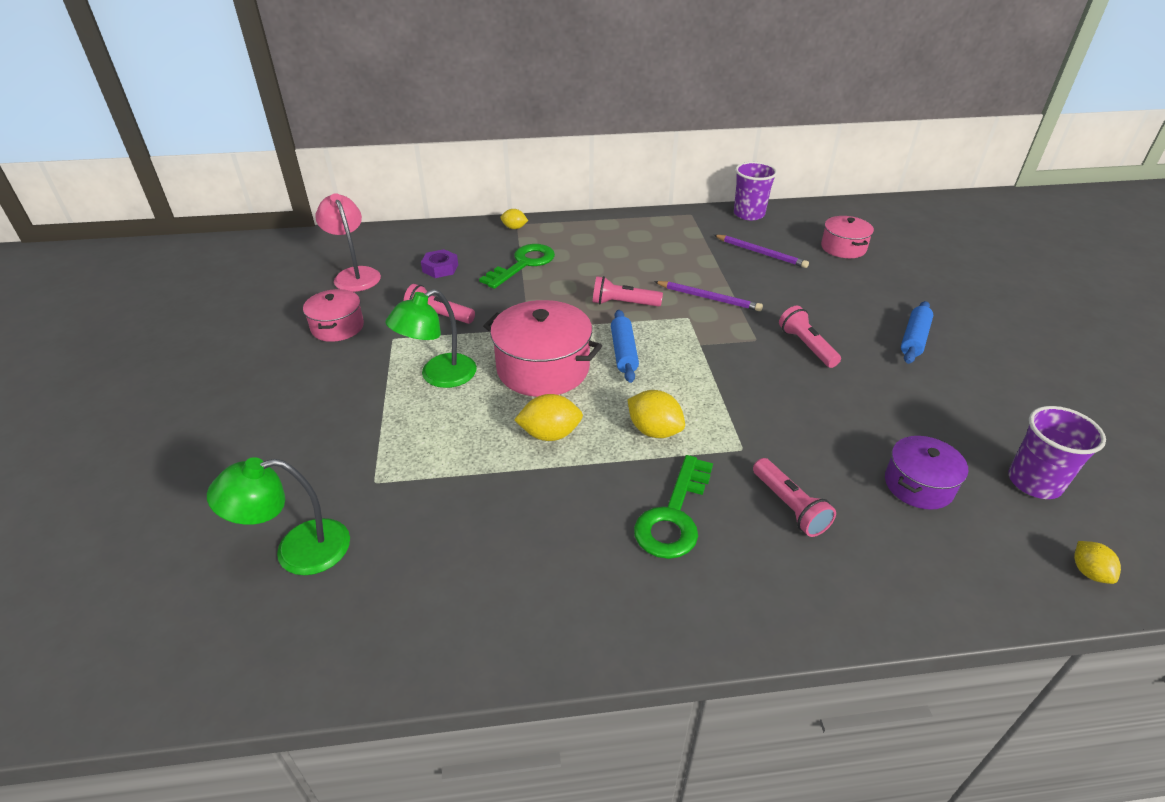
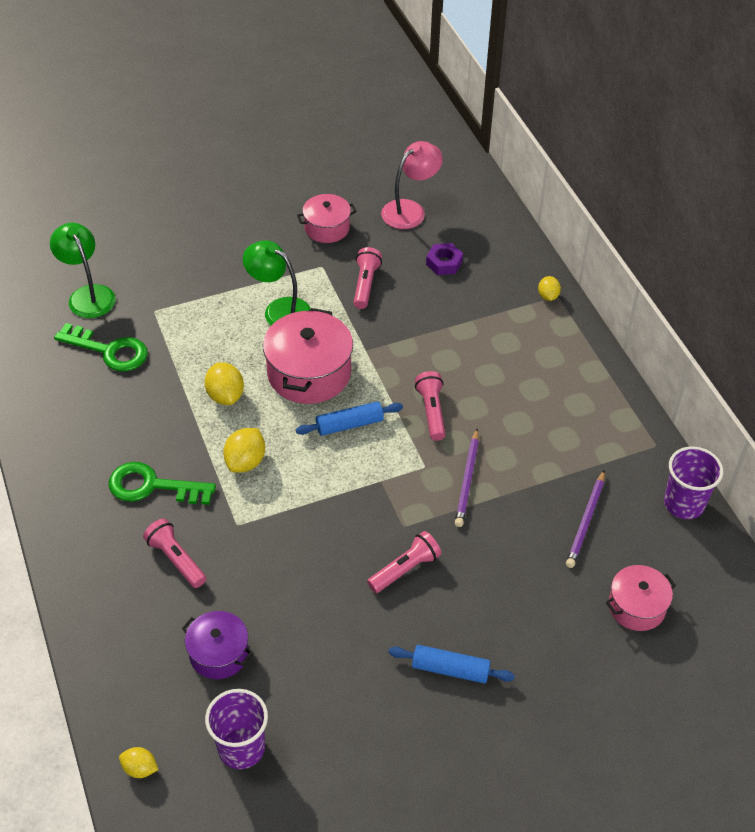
camera: 75 degrees right, 10 degrees up
green key [479,244,555,289] -> green key moved to [54,323,148,371]
pink flashlight [753,458,836,537] -> pink flashlight turned 90 degrees clockwise [143,519,206,588]
yellow lemon [1074,541,1121,584] -> yellow lemon turned 45 degrees clockwise [119,747,158,778]

